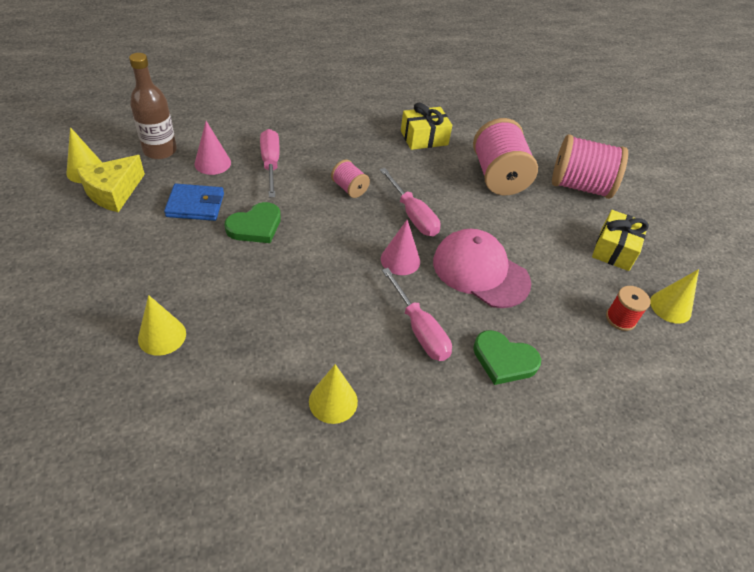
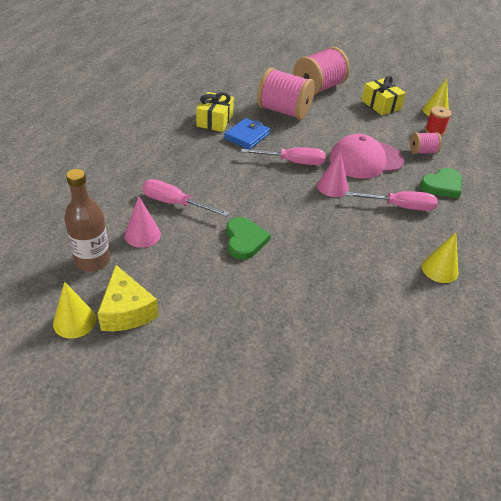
camera: 55 degrees left, 5 degrees down
yellow cone [138,295,186,356] -> none
blue wallet [164,184,224,221] -> blue wallet moved to [224,118,271,149]
pink spool [331,159,370,198] -> pink spool moved to [410,132,442,154]

